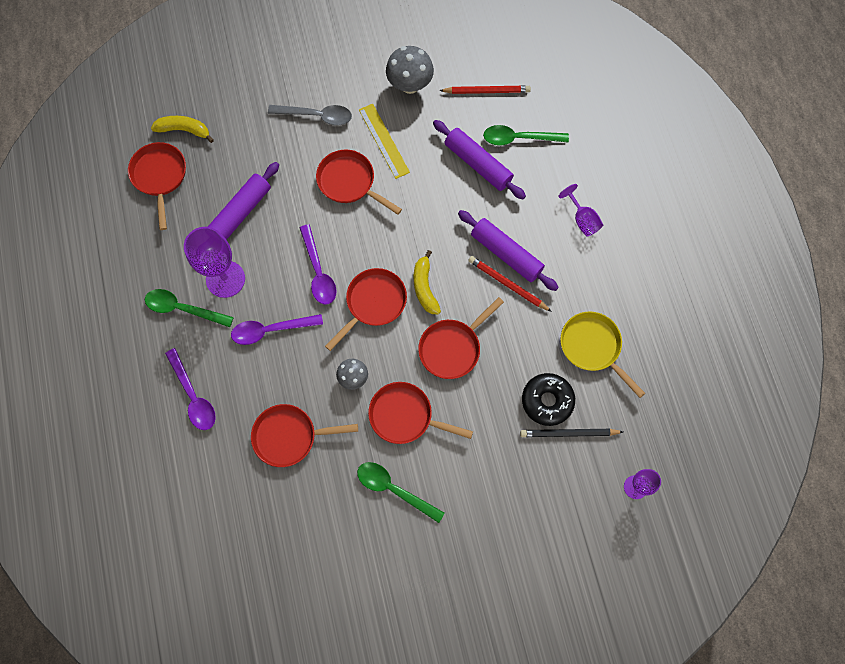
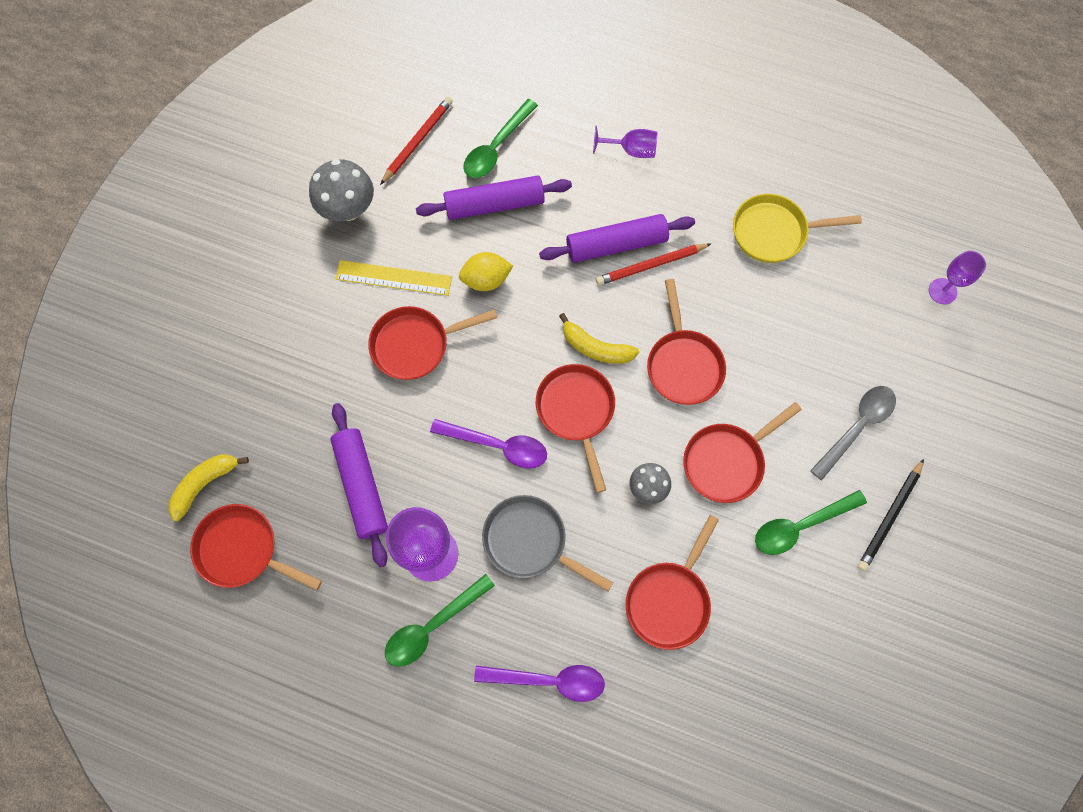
camera: 55 degrees left, 0 degrees up
purple spoon [231,314,323,345] -> grey pan [482,495,613,592]
grey spoon [268,105,352,125] -> grey spoon moved to [810,386,896,480]
black pencil [520,429,623,437] -> black pencil moved to [857,459,924,571]
black donut [522,373,575,426] -> none
none -> yellow lemon [459,252,513,291]

